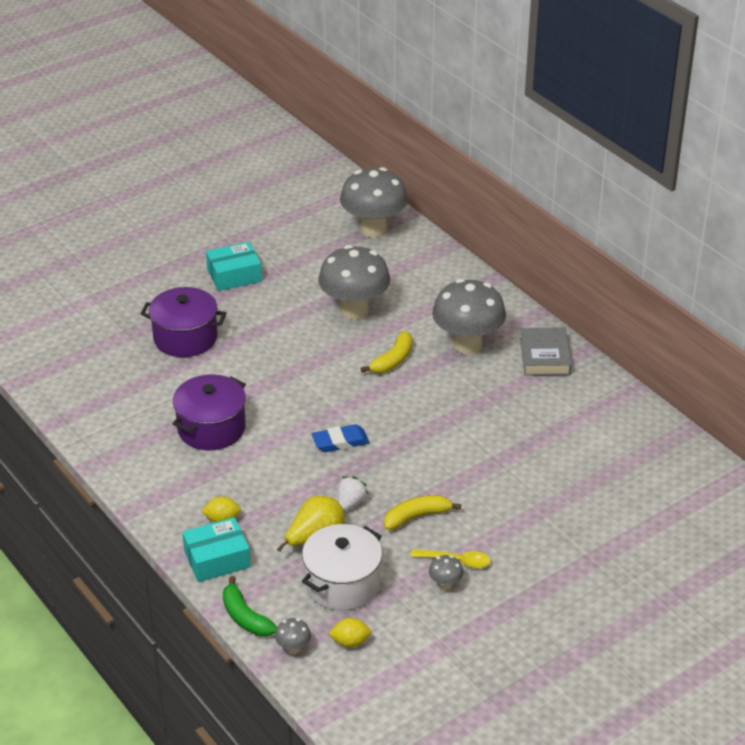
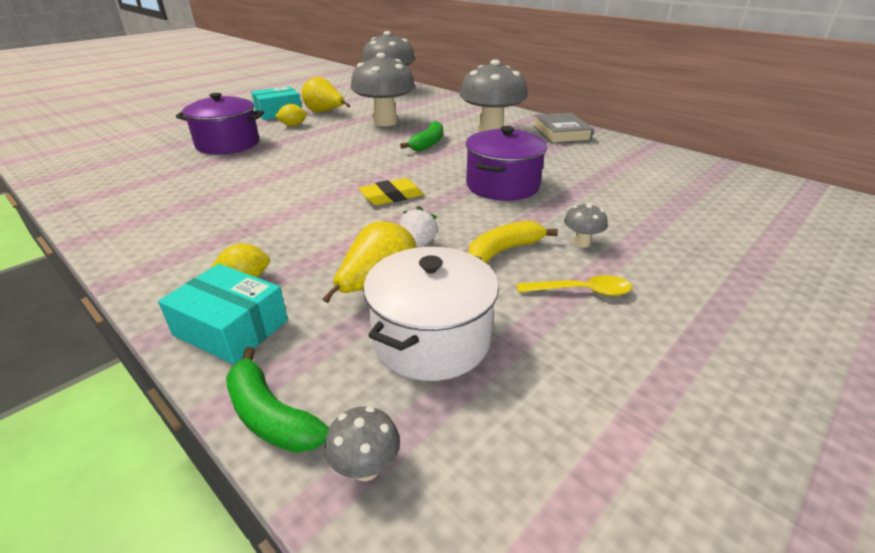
camera: 10 degrees left, 5 degrees down
purple pot [173,374,246,450] -> purple pot moved to [466,126,547,201]
turquoise box [182,517,251,582] -> turquoise box turned 60 degrees clockwise [158,264,288,365]
blue eraser [312,424,370,452] -> yellow eraser [358,178,424,205]
yellow lemon [329,618,371,648] -> yellow lemon moved to [275,104,307,126]
yellow banana [361,331,412,373] -> green banana [400,121,443,151]
grey mushroom [429,555,464,590] -> grey mushroom moved to [564,203,608,248]
none -> yellow pear [302,77,350,113]

